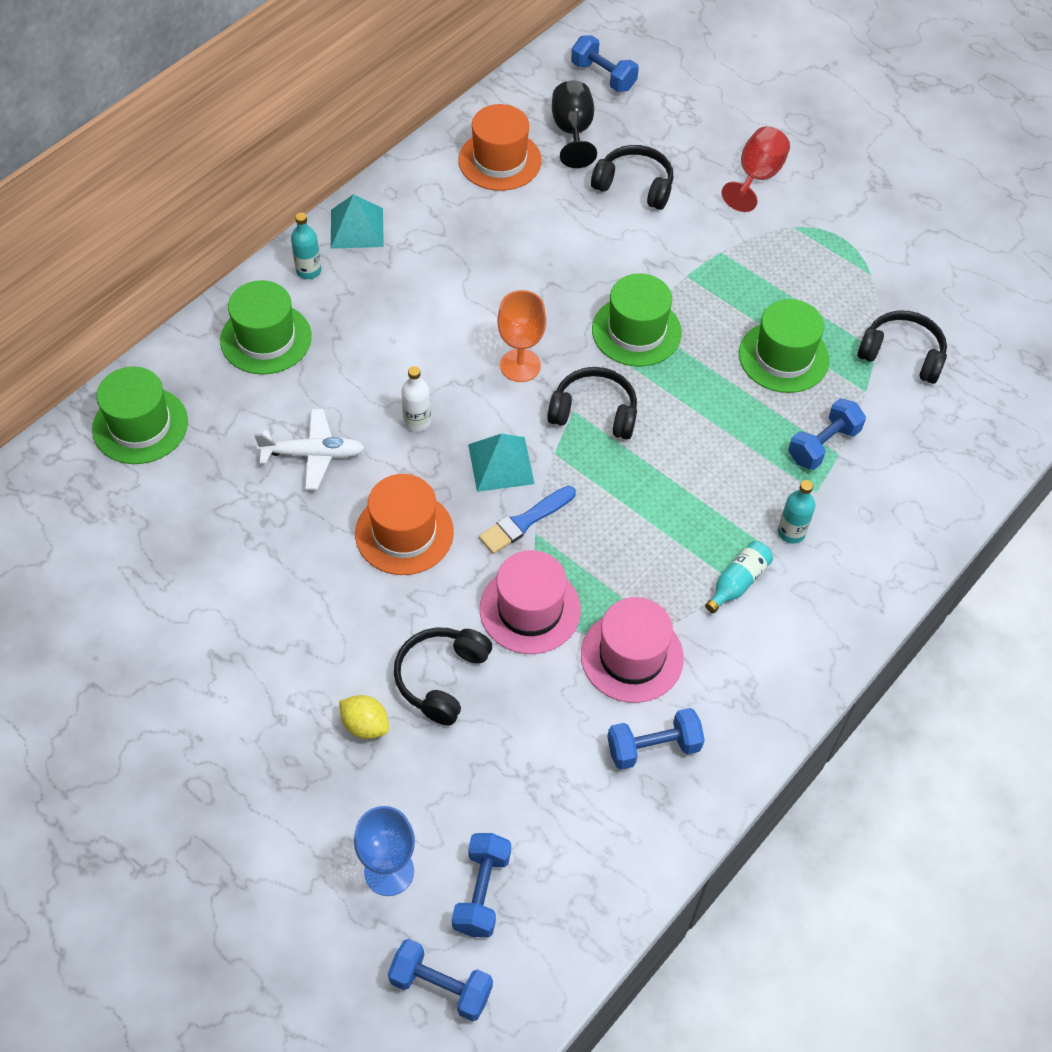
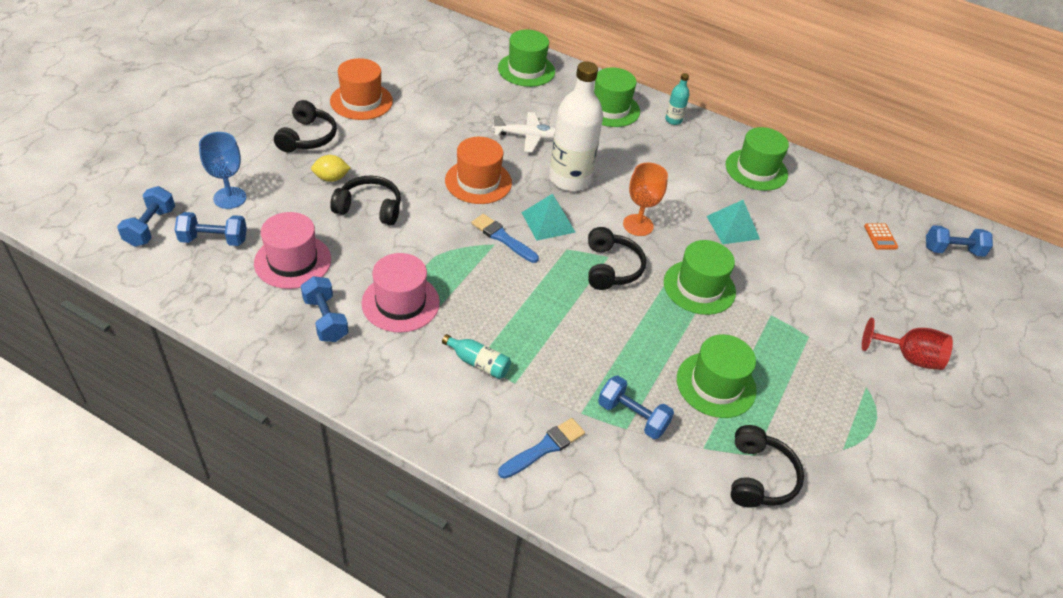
camera: 75 degrees right, 10 degrees down
white plane [254,409,365,489] -> white plane turned 75 degrees counterclockwise [493,112,555,153]
turquoise pyramid [331,194,384,249] -> turquoise pyramid moved to [707,200,760,244]
yellow lemon [339,695,389,739] -> yellow lemon turned 60 degrees clockwise [311,155,351,182]
white bottle [401,366,431,432] -> white bottle [549,61,603,191], size x2.25
orange hat [458,104,542,191] -> orange hat moved to [330,58,393,120]
pink hat [480,550,581,654] -> pink hat moved to [254,212,331,289]
black goblet [552,80,597,168] -> orange calculator [864,223,898,250]
blue dumbbell [571,35,639,92] -> blue dumbbell turned 60 degrees clockwise [926,225,993,257]
black headphones [591,145,674,210] -> black headphones moved to [274,100,337,152]
turquoise bottle [778,480,815,544] -> none
none -> blue brush [498,418,585,479]
none -> green hat [725,127,789,191]

